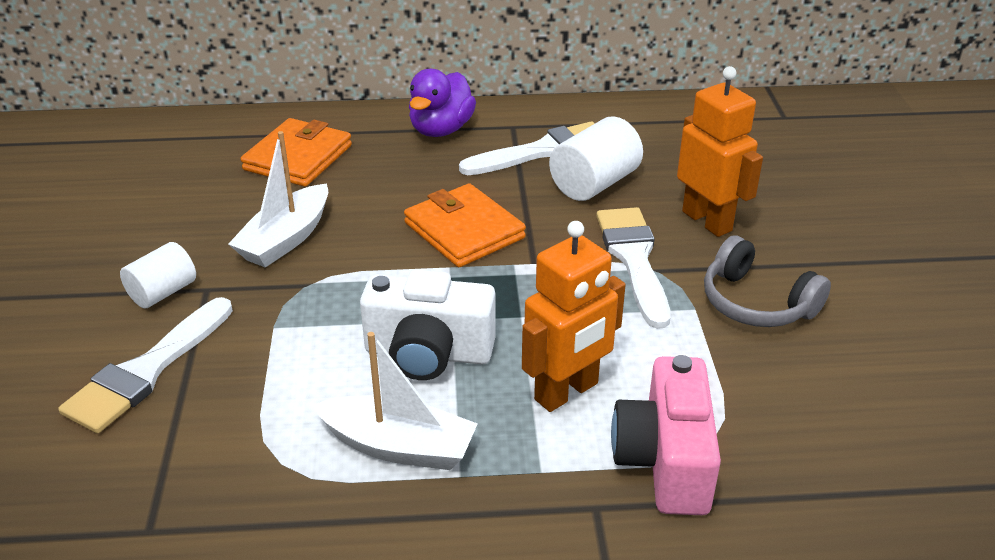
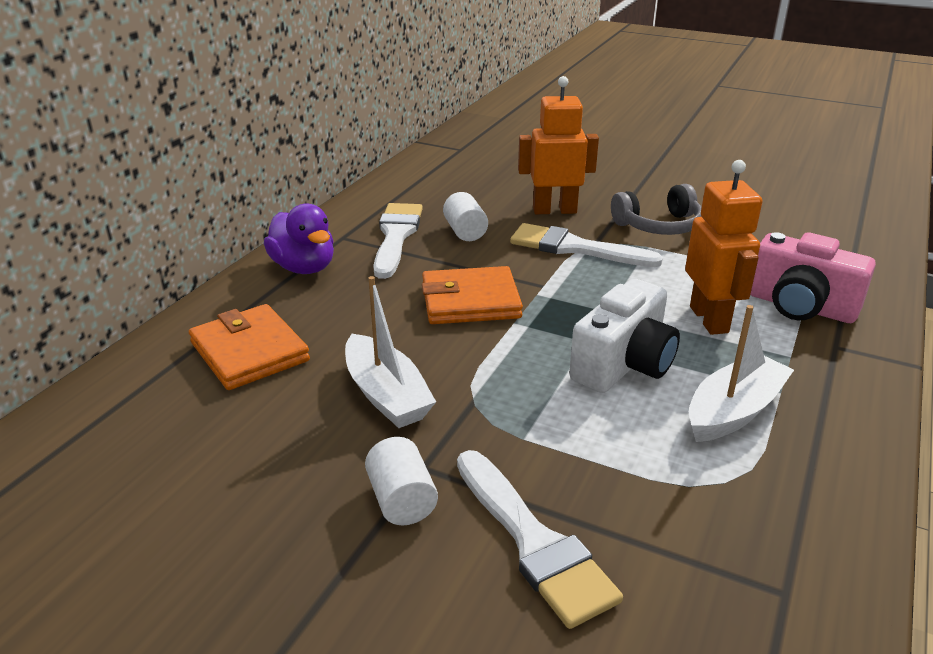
camera: 60 degrees left, 5 degrees down
white cylinder [549,116,643,201] -> white cylinder [443,192,488,241], size x0.66

